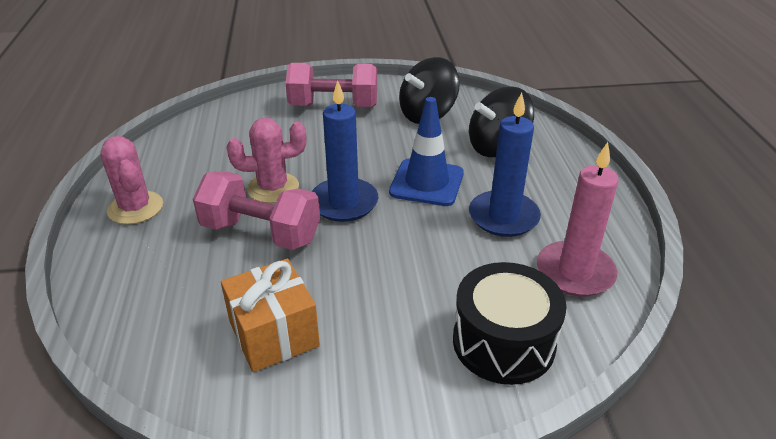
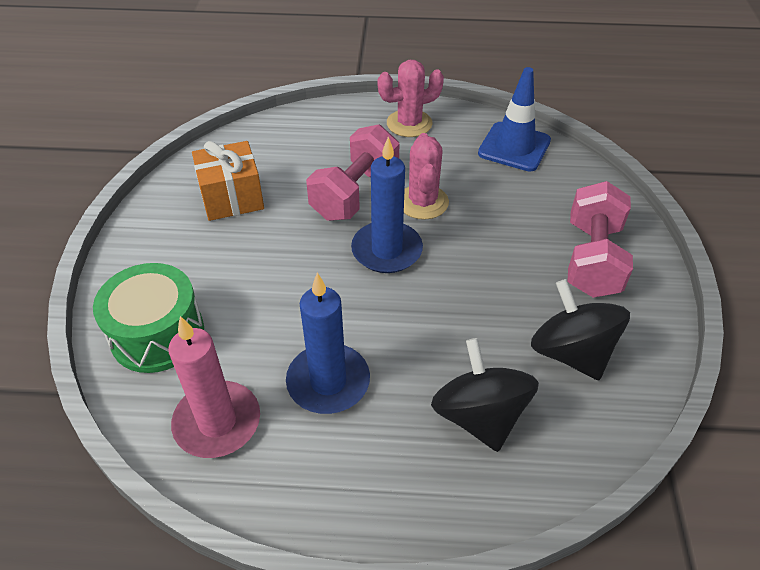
camera: 100 degrees right, 10 degrees up
blue traffic cone [389,97,464,206] -> blue traffic cone moved to [478,67,551,172]
black drum [453,262,567,385] -> green drum [93,263,204,373]

